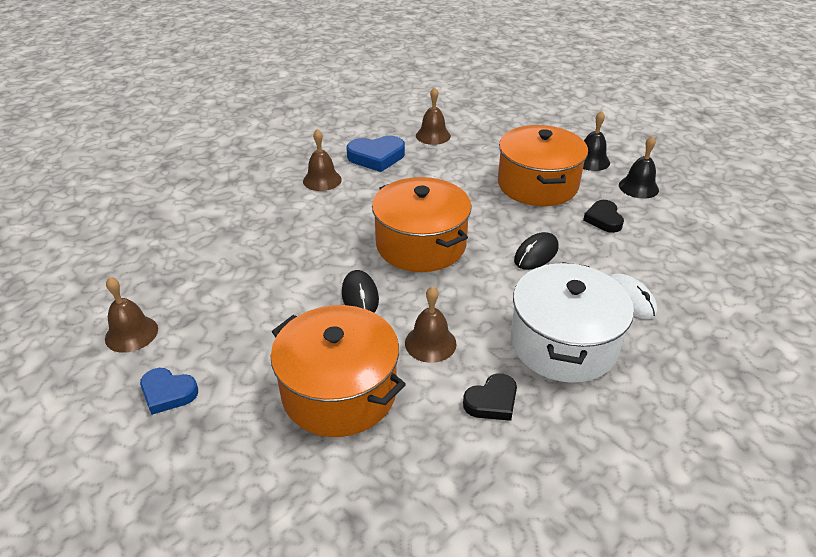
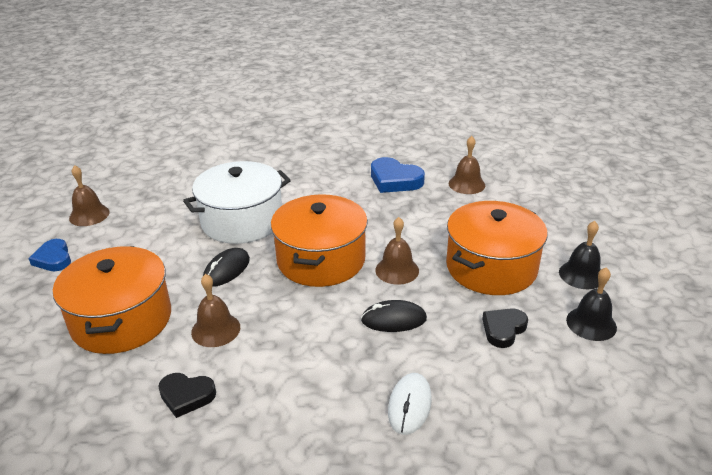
camera: 45 degrees right, 5 degrees down
brown bell [303,129,342,191] -> brown bell moved to [375,217,419,285]
white pot [511,262,634,383] -> white pot moved to [183,161,291,244]

